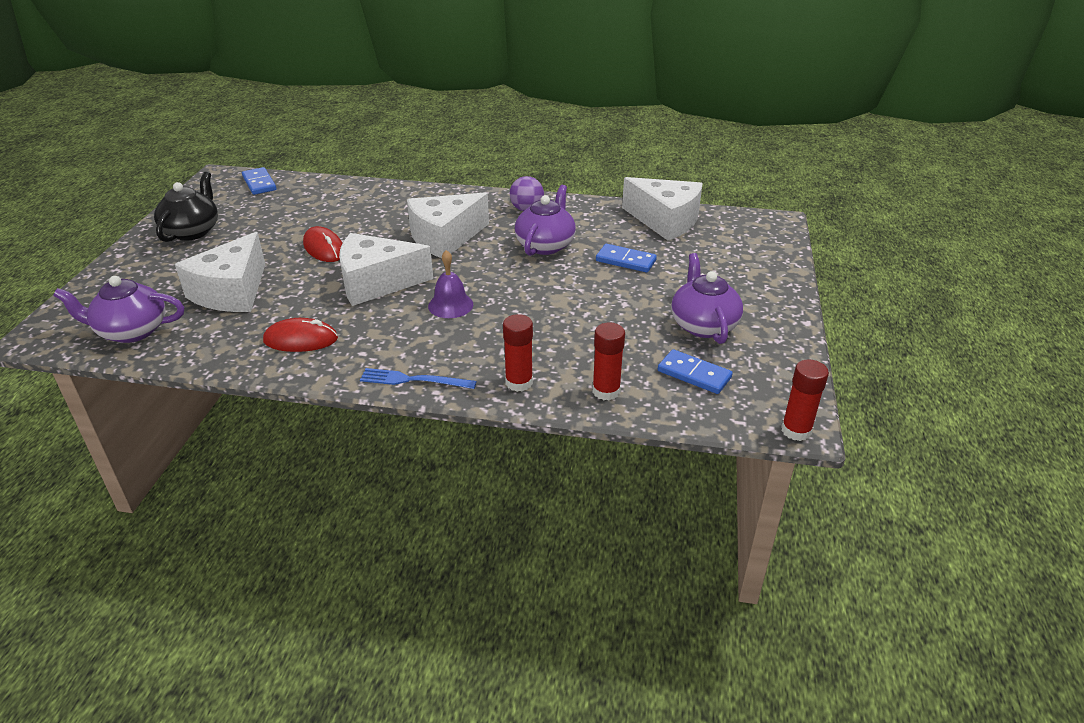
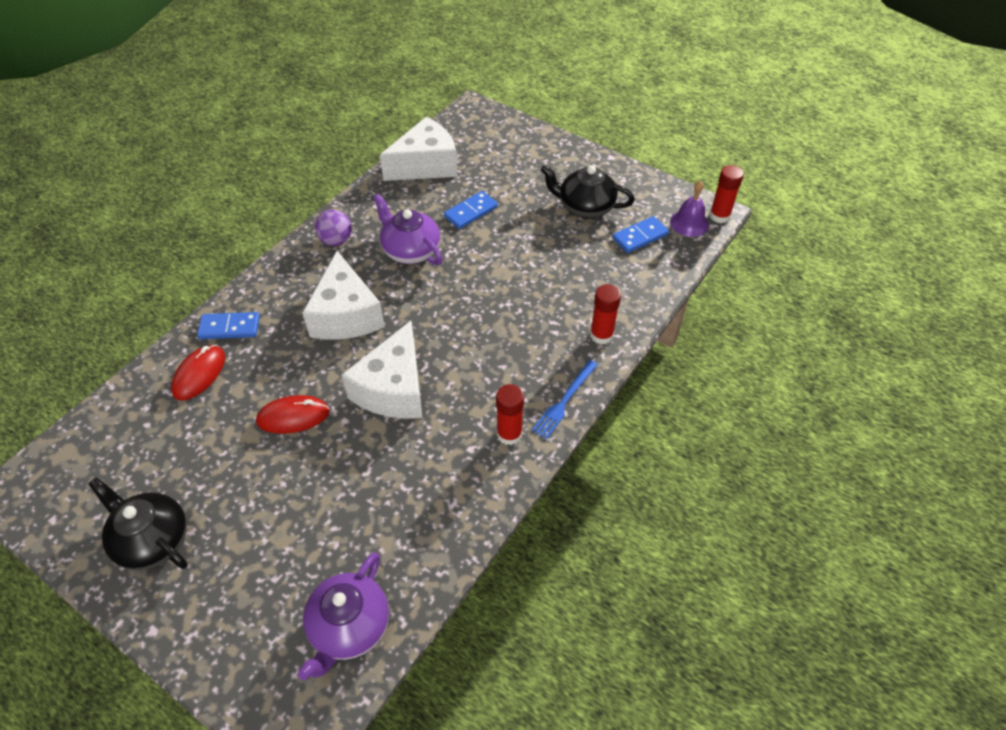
camera: 65 degrees left, 15 degrees up
white cheese [175,232,265,312] -> none
blue domino [242,167,276,195] -> blue domino moved to [197,312,260,339]
red mouse [263,318,338,352] -> red mouse moved to [171,345,225,401]
purple bell [428,250,473,318] -> purple bell moved to [670,181,709,237]
red glue stick [592,322,625,400] -> red glue stick moved to [496,384,524,445]
purple teapot [671,253,743,344] -> black teapot [541,165,635,218]

